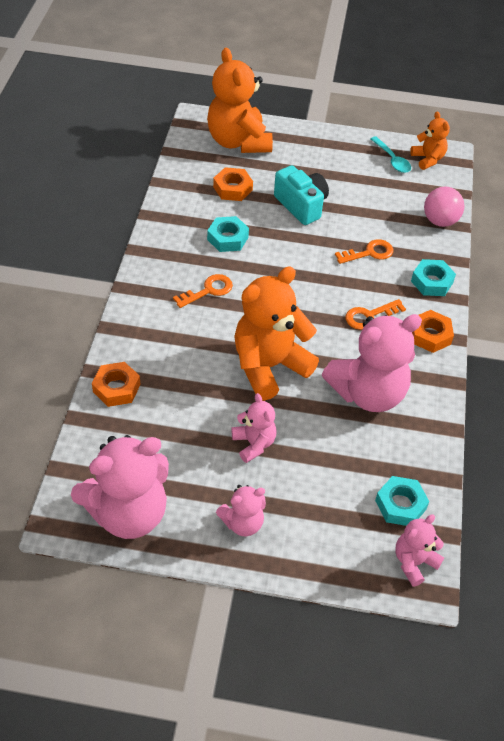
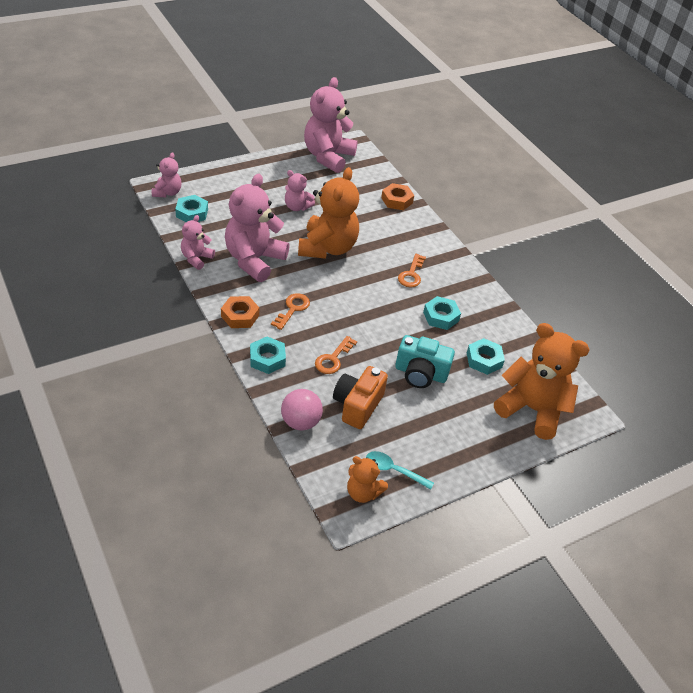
camera: 140 degrees right, 5 degrees down
orange nut [213,167,253,201] -> turquoise nut [467,338,505,375]
pink teddy bear [216,485,266,536] -> pink teddy bear moved to [181,215,215,270]
none -> orange camera [333,366,388,429]

